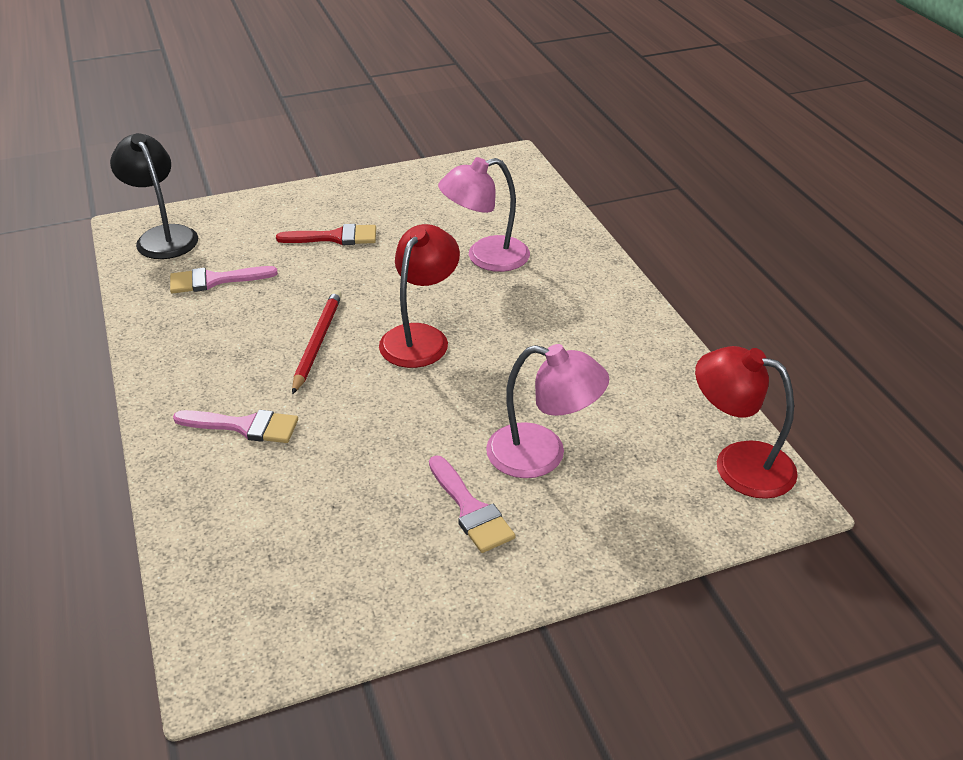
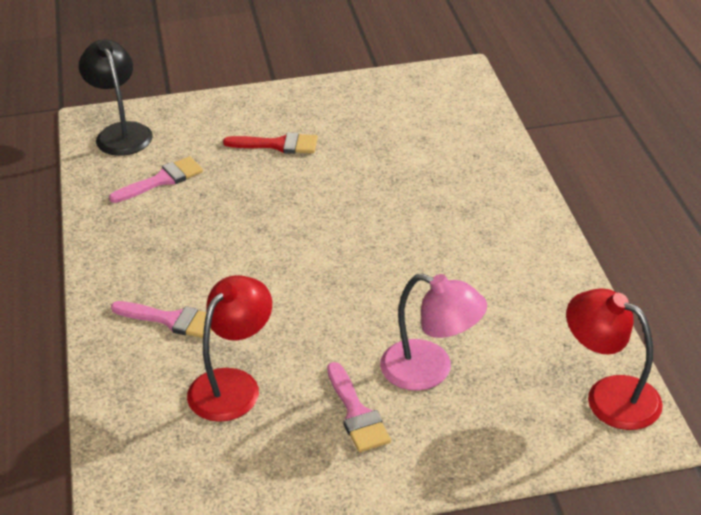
camera: 10 degrees right, 0 degrees up
pink brush [170,266,278,293] -> pink brush turned 150 degrees clockwise [109,156,203,203]
red pencil [292,290,342,395] -> none
red lamp [379,224,460,368] -> red lamp moved to [187,275,272,422]
pink lamp [438,157,530,272] -> none

